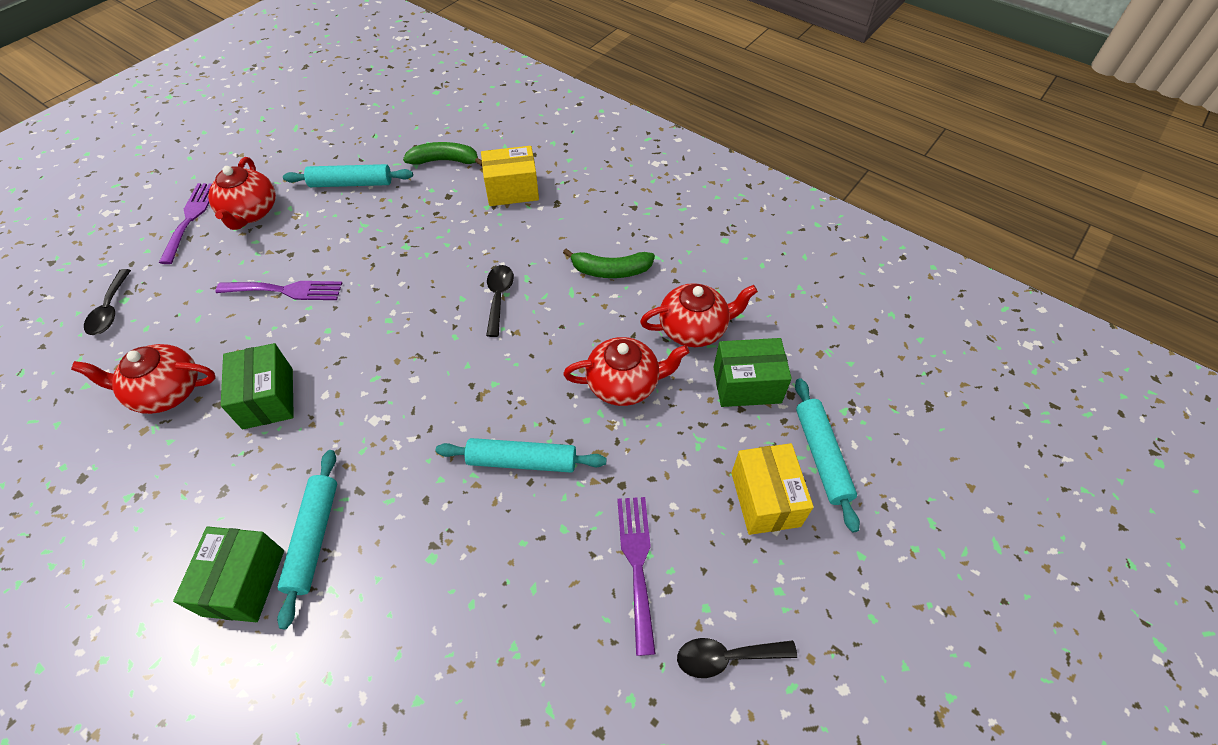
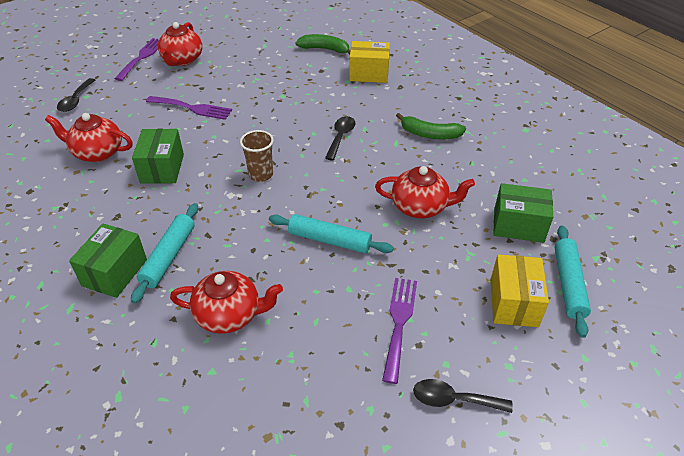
camera: 15 degrees right, 10 degrees down
turquoise rolling pin [283,164,413,187] -> none
red teapot [640,283,758,347] -> red teapot moved to [170,271,283,334]
none -> brown cup [240,130,274,182]

